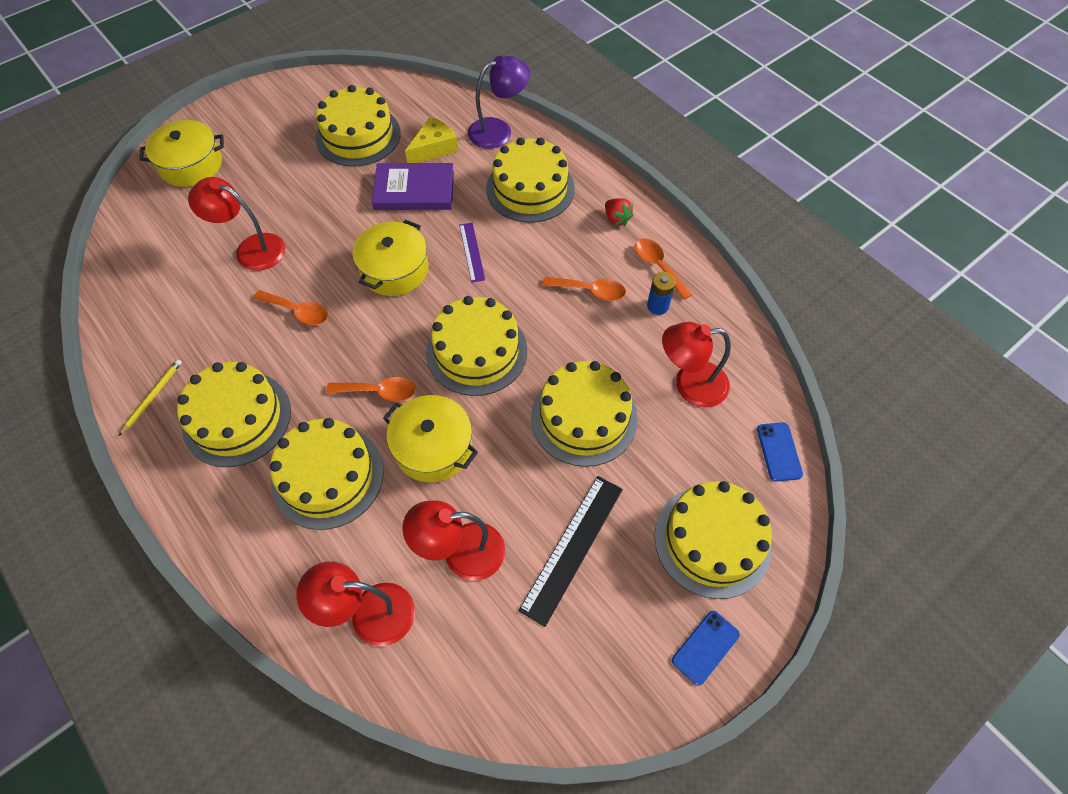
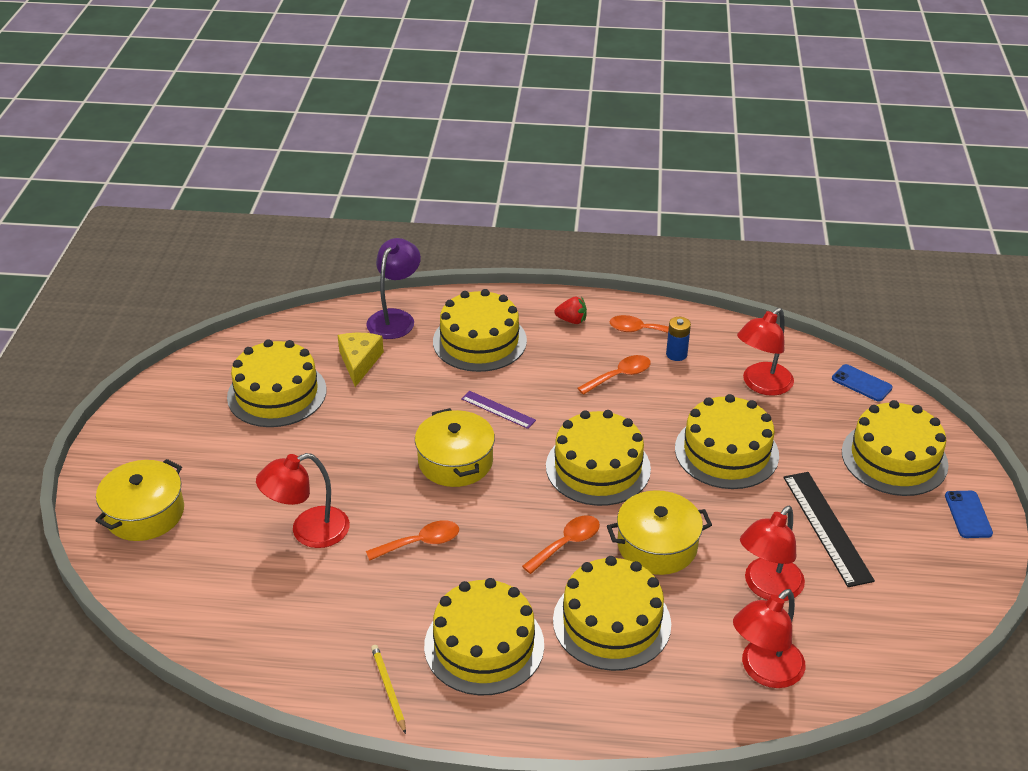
camera: 45 degrees left, 20 degrees down
purple book [372,163,454,210] -> none

